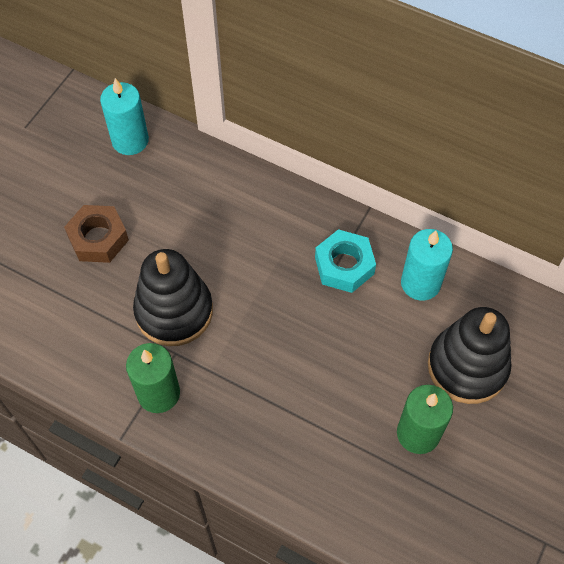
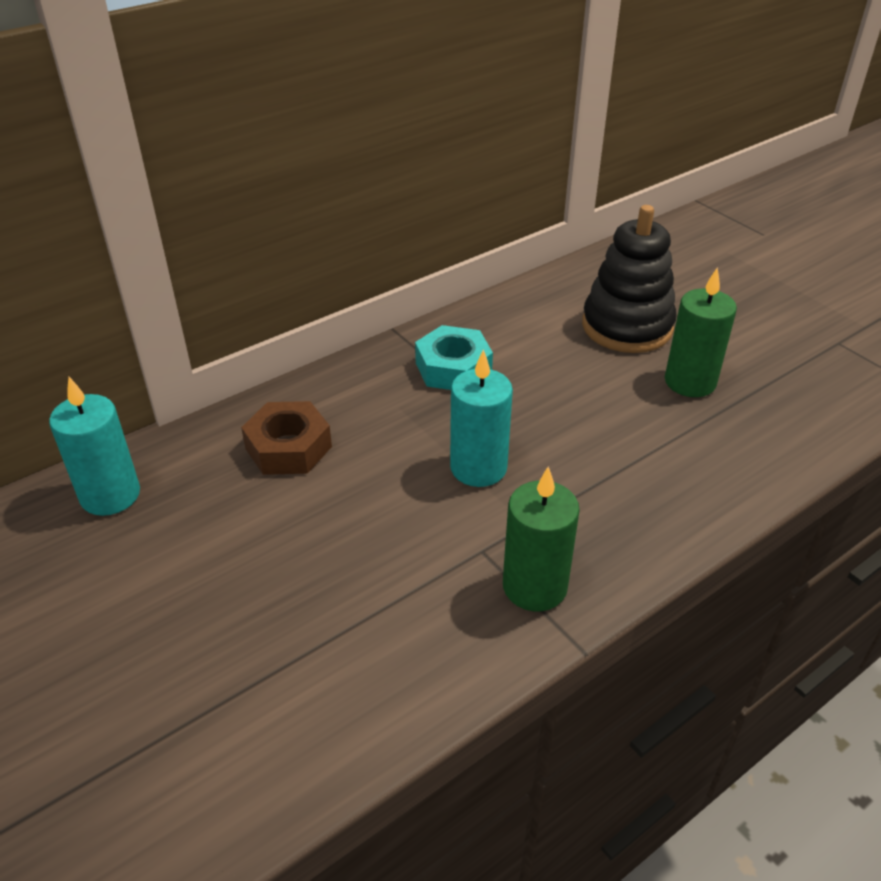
camera: 65 degrees left, 20 degrees down
brown nut [64,205,129,263] -> brown nut moved to [241,401,332,475]
black stacking toy [133,249,213,346] -> none
turquoise candle [401,229,453,301] -> turquoise candle moved to [450,349,513,487]

